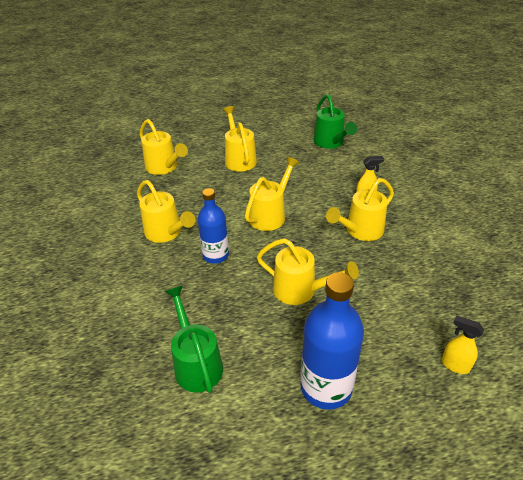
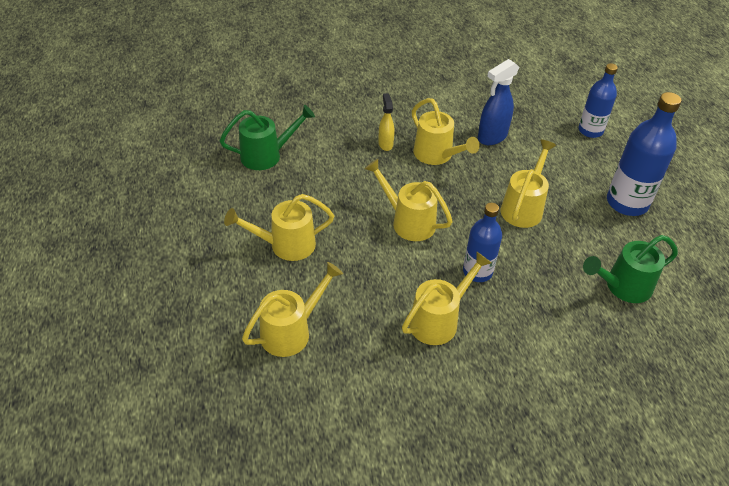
camera: 90 degrees left, 5 degrees up
yellow spray bottle [442,315,484,374] -> blue bottle [579,63,618,138]
none -> blue spray bottle [478,59,519,145]

